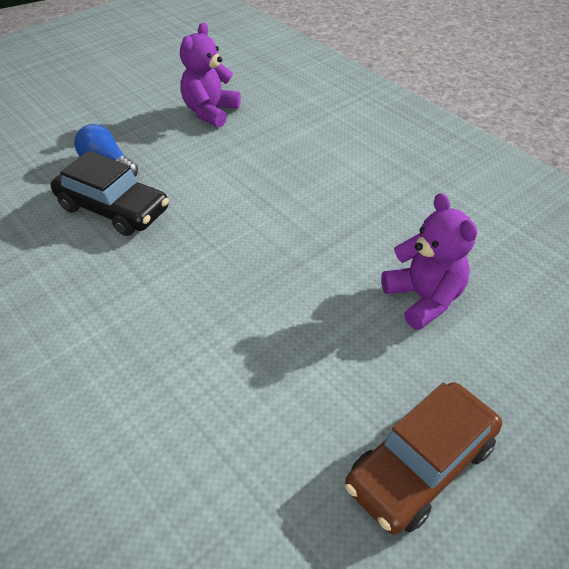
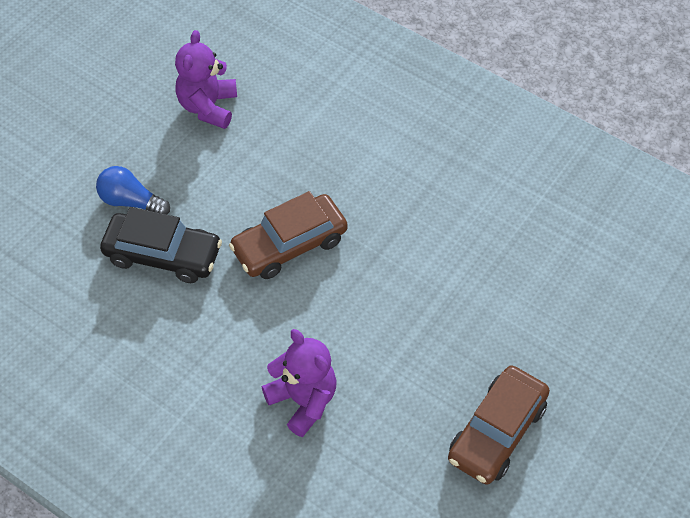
camera: 15 degrees left, 10 degrees up
purple teddy bear [381,193,477,330] -> purple teddy bear moved to [262,329,337,437]
none -> brown car [229,191,348,279]

